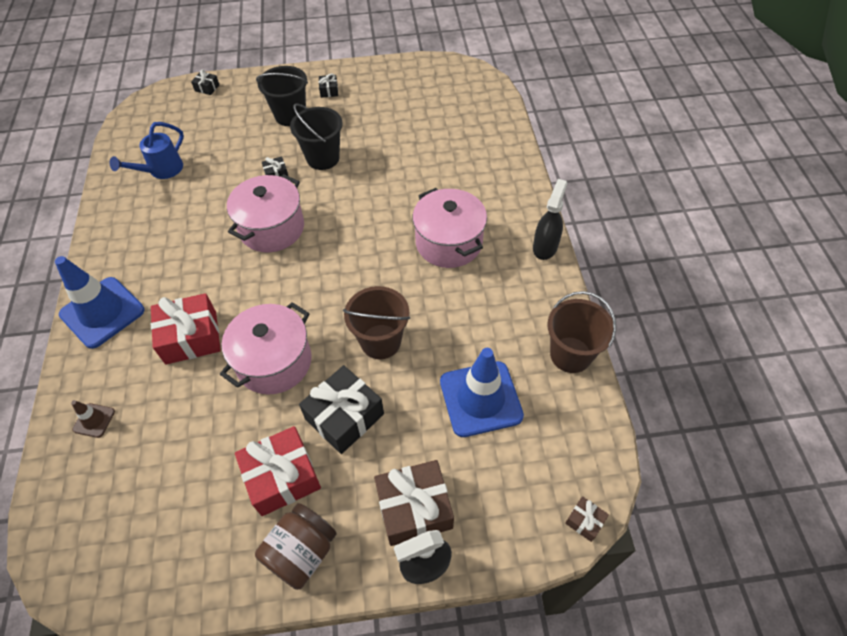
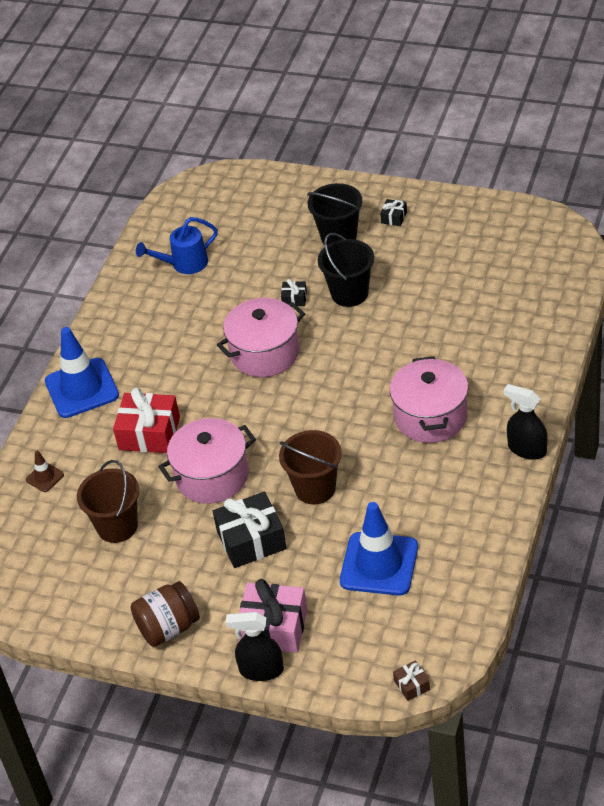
camera: 30 degrees right, 10 degrees down
black gift [191,69,219,95] -> none
red gift [235,426,321,516] -> none
brown gift [374,460,454,546] -> pink gift [239,579,307,653]
black spray bottle [533,179,567,260] -> black spray bottle turned 105 degrees counterclockwise [504,384,548,460]
brown bucket [547,291,616,373] -> brown bucket moved to [77,460,139,543]

